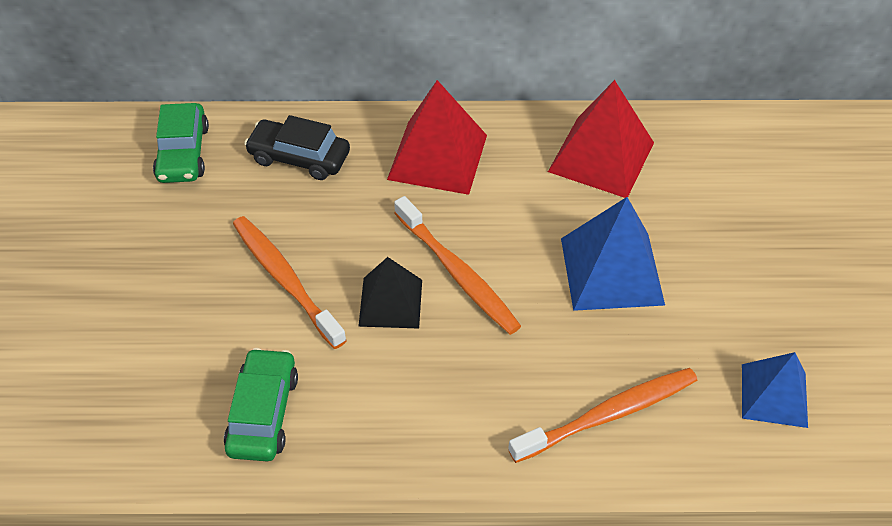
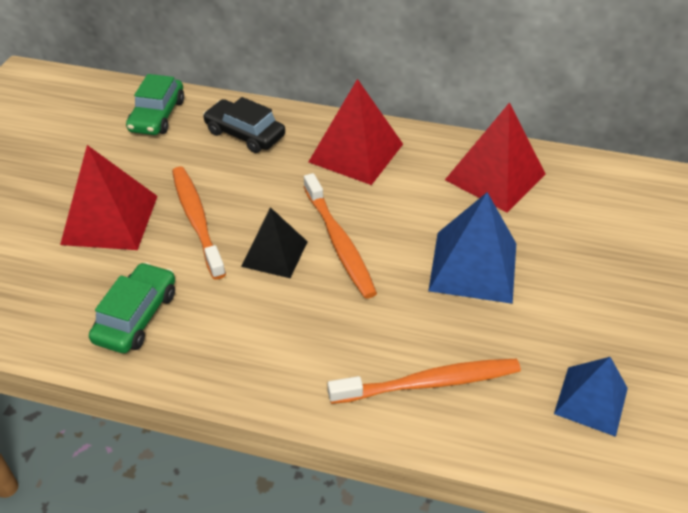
camera: 15 degrees right, 5 degrees down
none -> red pyramid [60,145,158,250]

